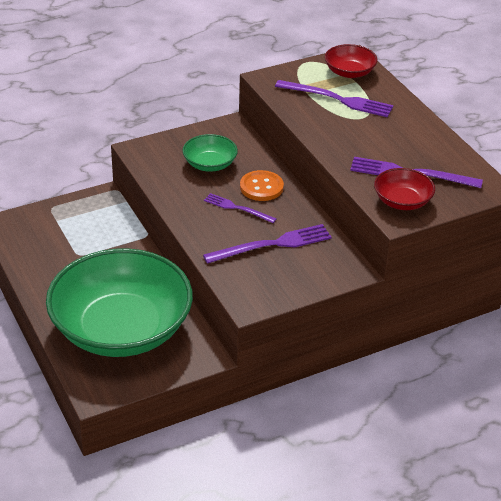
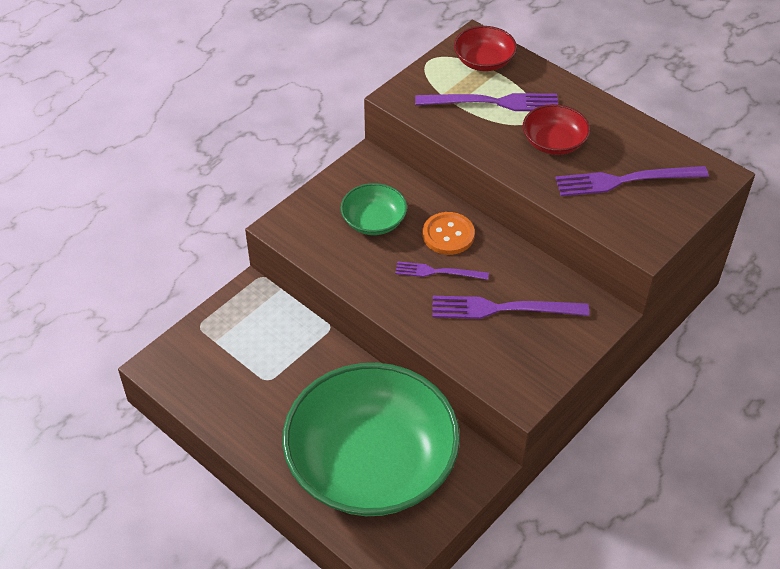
camera: 20 degrees left, 10 degrees up
purple fork [203,224,332,264] -> purple fork turned 135 degrees counterclockwise [432,296,589,319]
red bowl [374,168,435,210] -> red bowl moved to [523,104,590,155]

